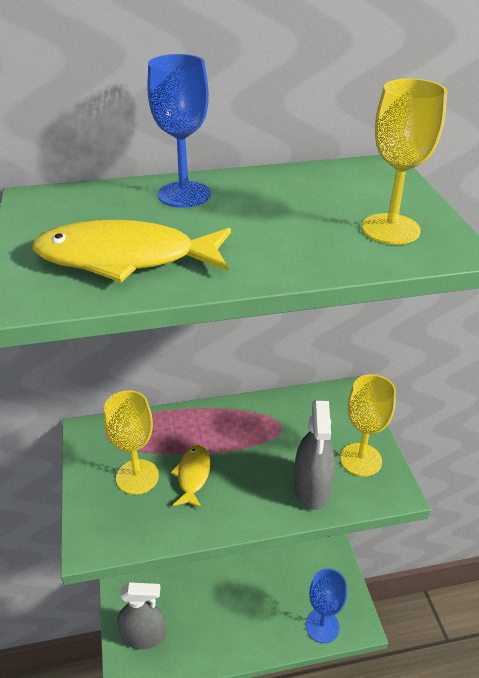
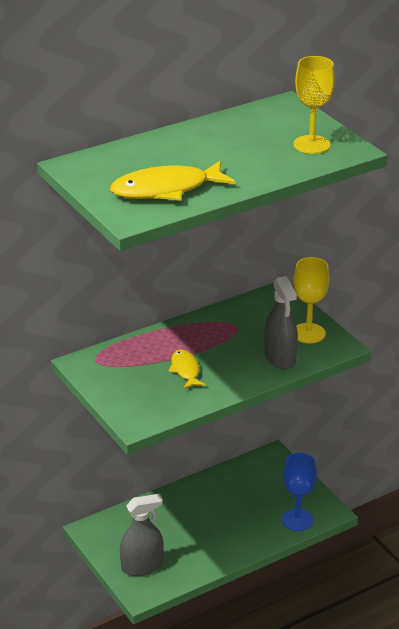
camera: 20 degrees left, 5 degrees down
yellow goblet [104,390,159,495] -> none
blue goblet [147,54,211,208] -> none

